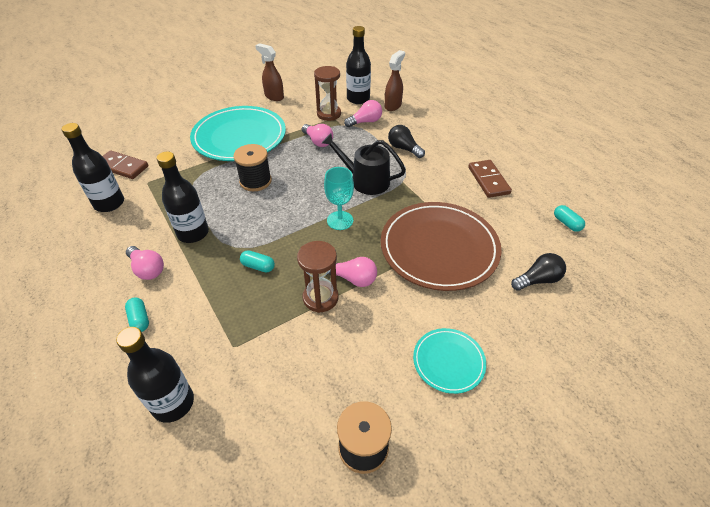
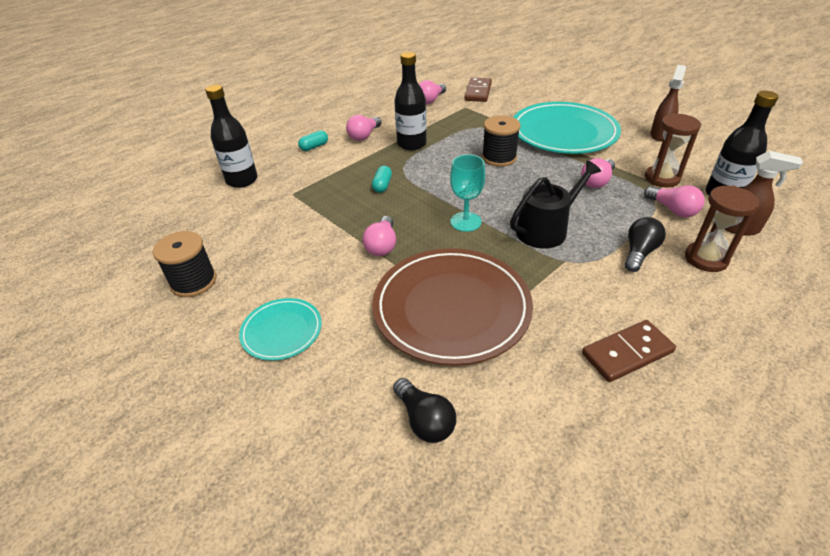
camera: 80 degrees right, 5 degrees down
black bottle [61,123,124,212] -> pink light bulb [419,80,446,104]
brown hourglass [297,241,339,313] -> brown hourglass moved to [685,186,759,272]
black watering can [322,133,406,195] -> black watering can turned 45 degrees clockwise [510,161,601,249]
turquoise capsule [554,205,585,232] -> none

